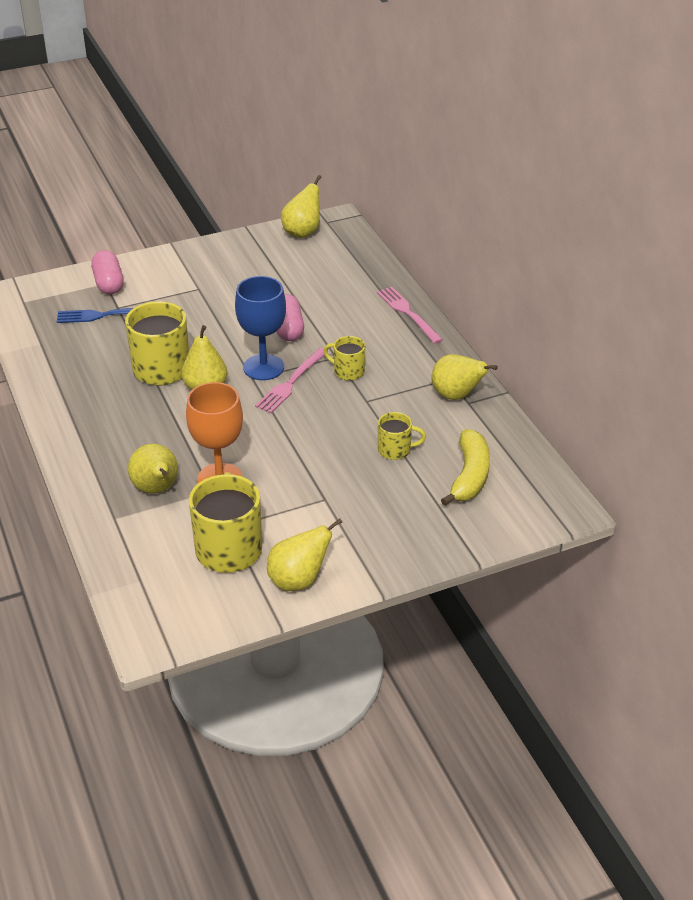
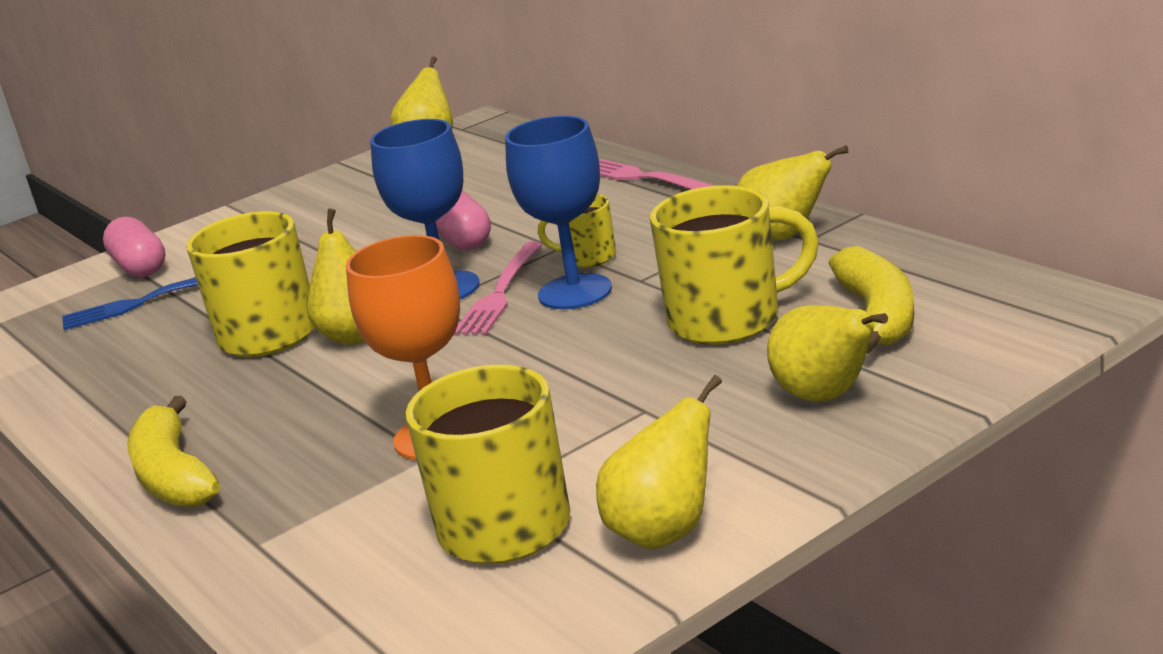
camera: 10 degrees left, 15 degrees down
yellow pear [128,444,178,493] -> yellow pear moved to [767,305,888,401]
yellow mug [378,412,426,460] -> yellow mug [650,185,819,345], size x1.88
none -> yellow banana [127,396,220,507]
none -> blue goblet [505,116,612,309]

